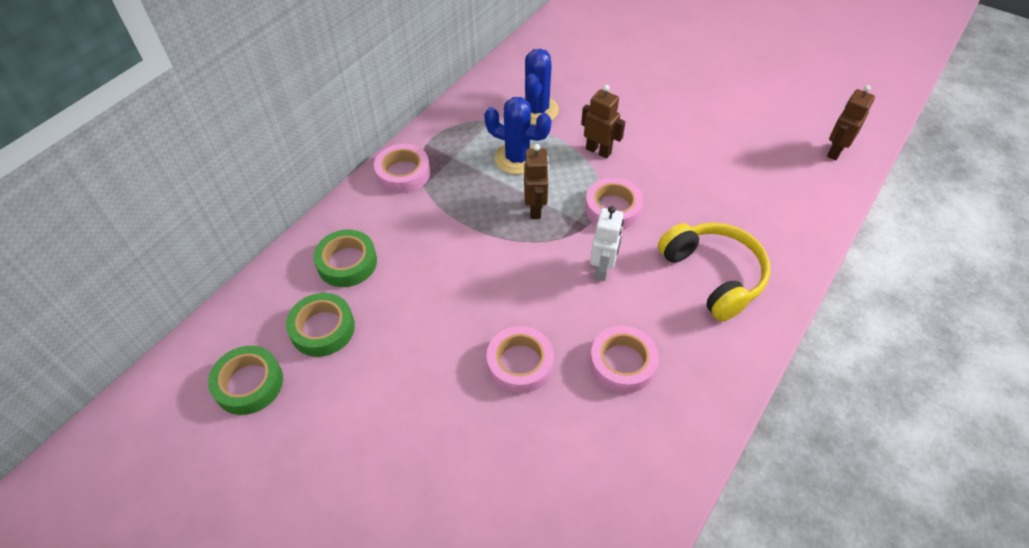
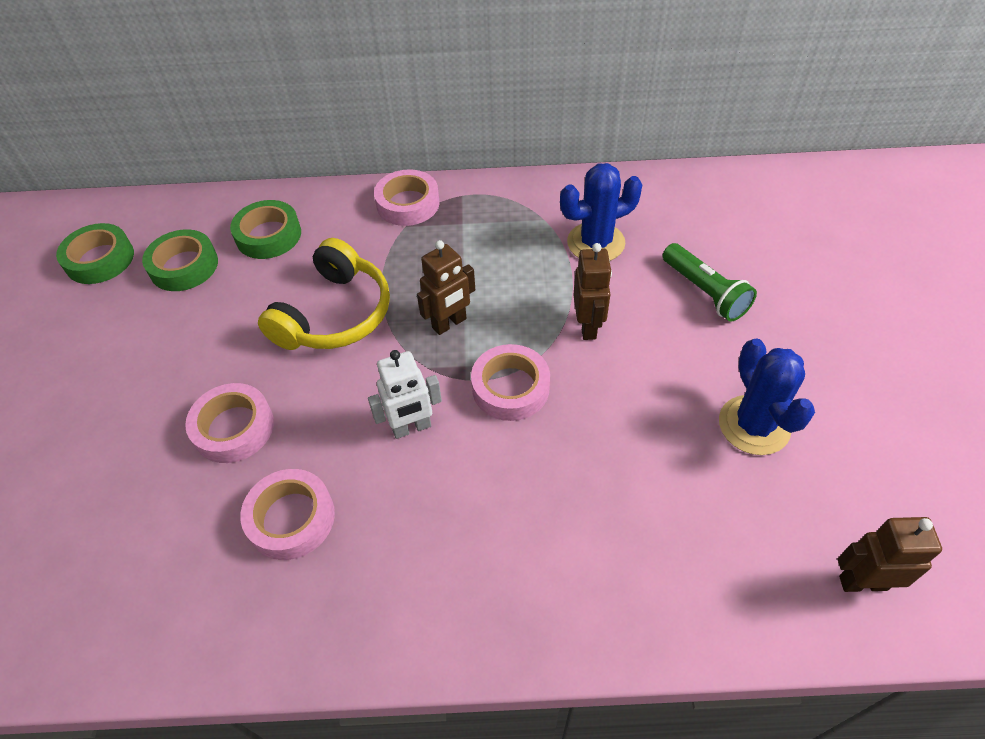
camera: 55 degrees right, 0 degrees up
blue cactus [484,97,551,174] -> blue cactus moved to [719,338,815,455]
yellow headphones [658,223,771,321] -> yellow headphones moved to [258,238,390,350]
none -> green flashlight [663,243,757,322]

